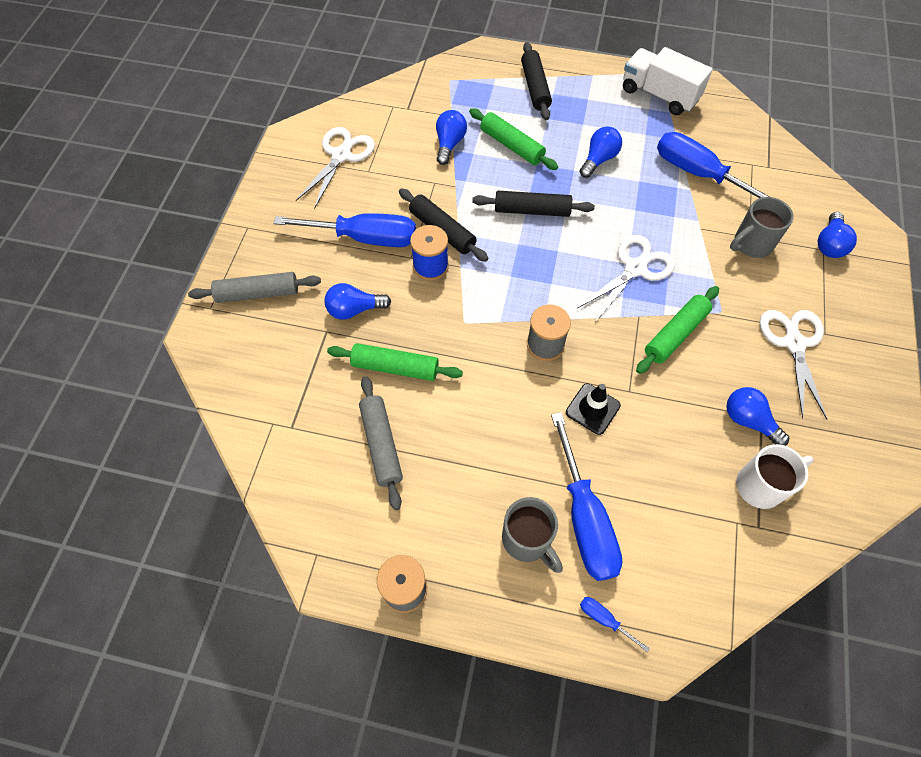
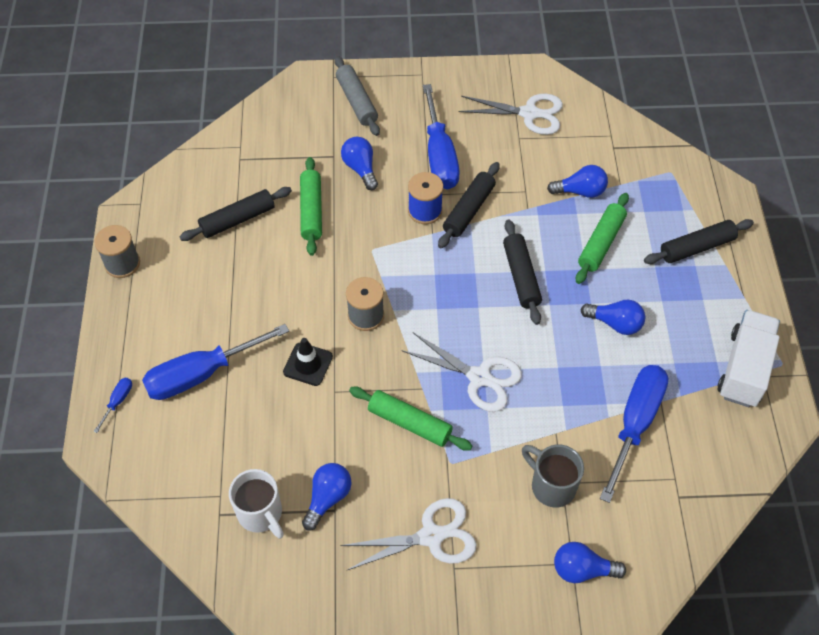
camera: 75 degrees right, 5 degrees down
grey rolling pin [359,376,403,510] -> black rolling pin [180,187,292,241]
grey mug [502,497,563,573] -> none

